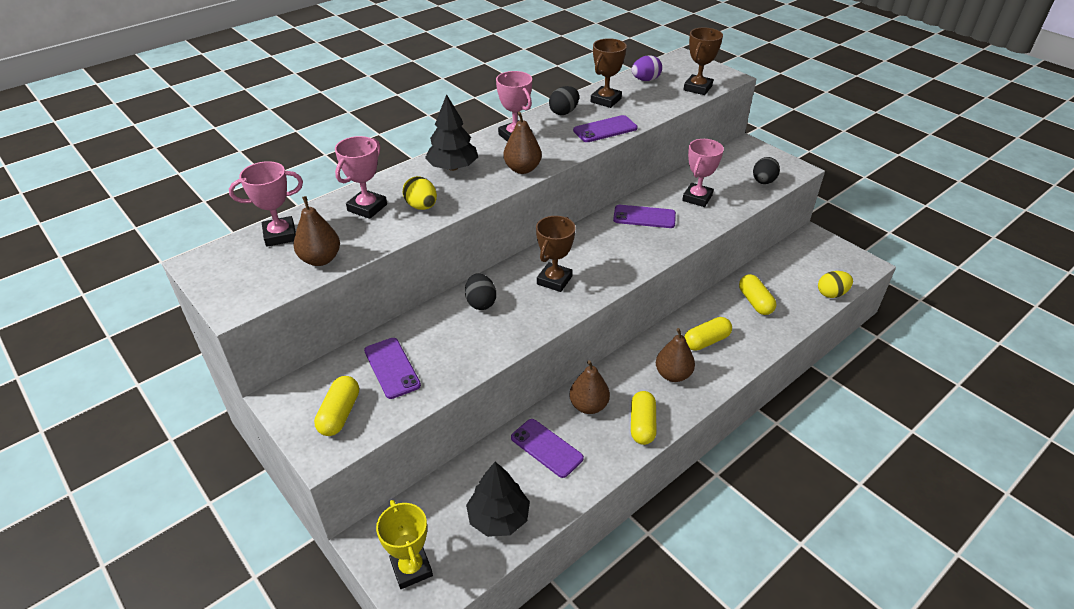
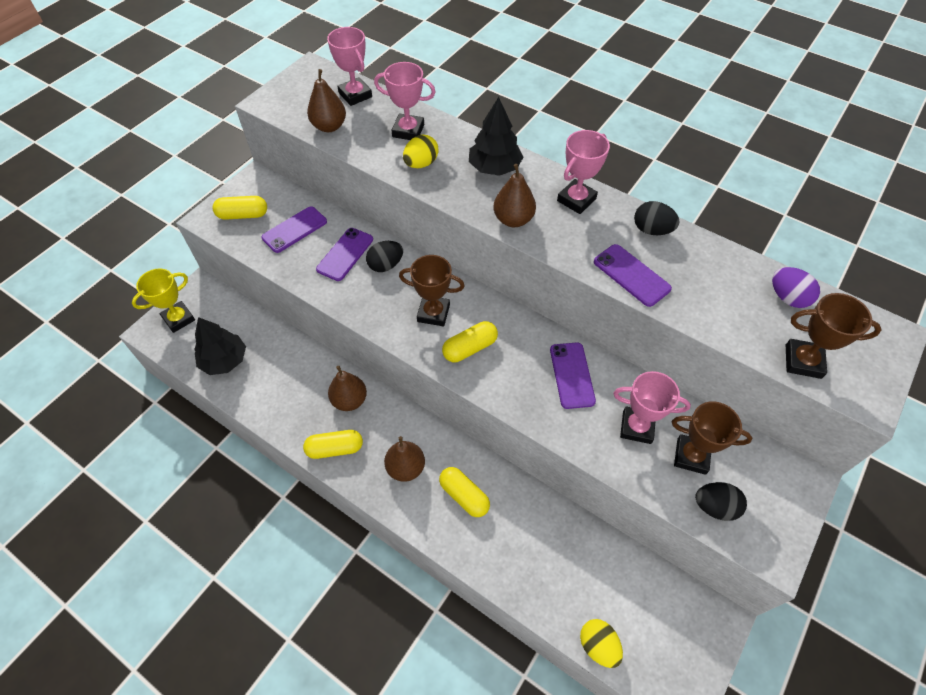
camera: 75 degrees right, 15 degrees up
purple phone [511,419,584,478] -> purple phone moved to [316,228,373,281]
brown trophy [590,38,627,108] -> brown trophy moved to [672,401,752,475]
yellow capsule [739,274,776,315] -> yellow capsule moved to [442,321,498,362]

